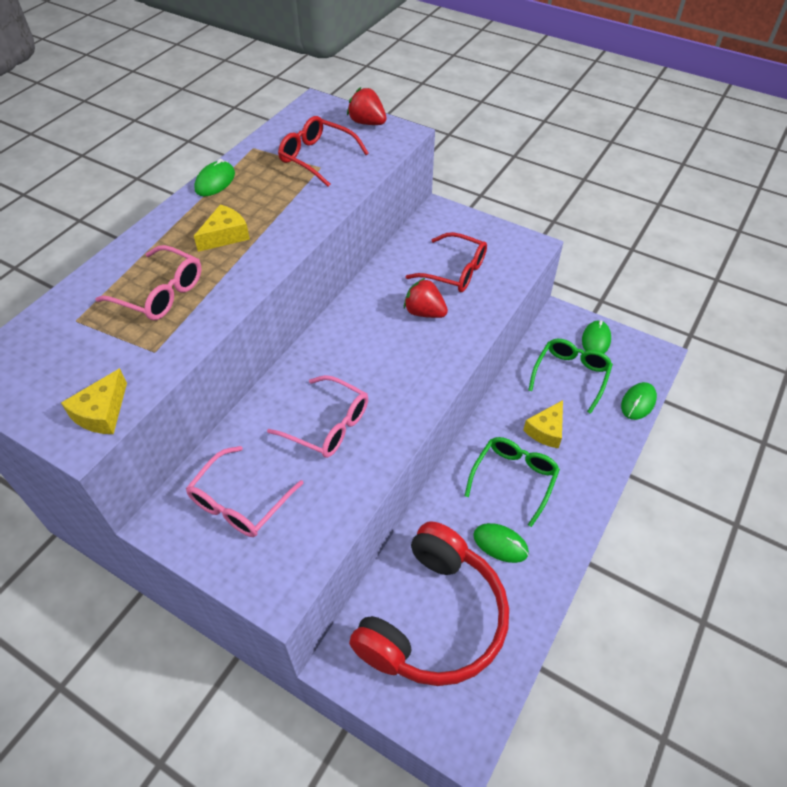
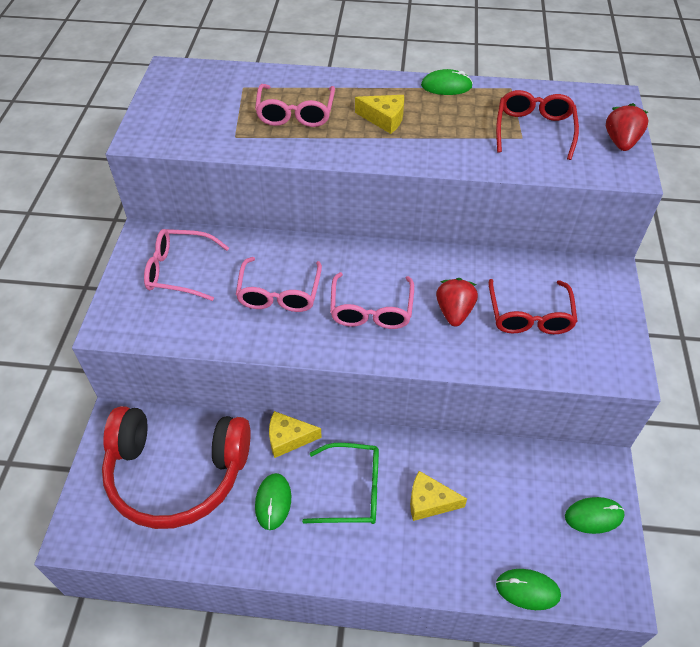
camera: 65 degrees right, 0 degrees up
yellow cheese [61,368,127,434] -> yellow cheese moved to [269,411,322,458]
green glasses [528,339,613,414] -> none
none -> pink glasses [330,272,414,329]

